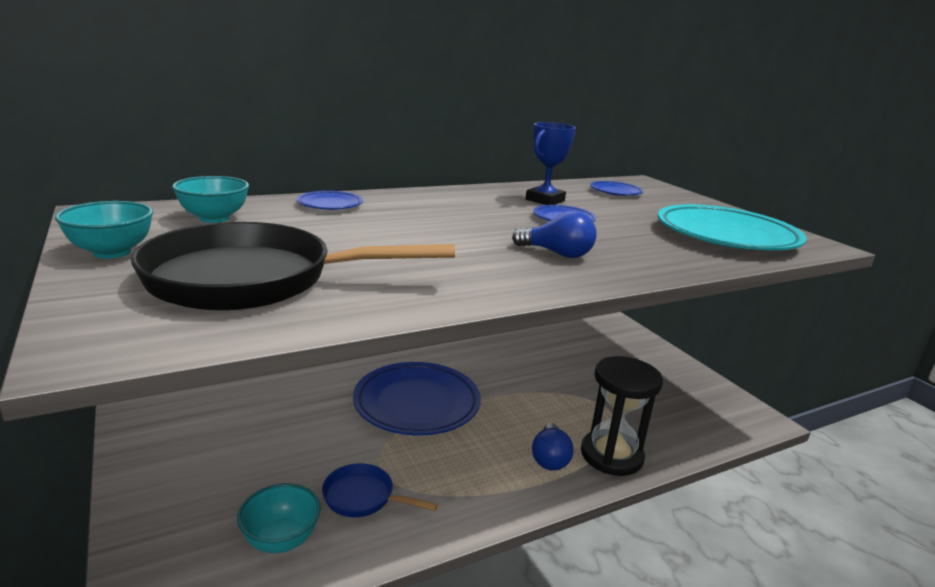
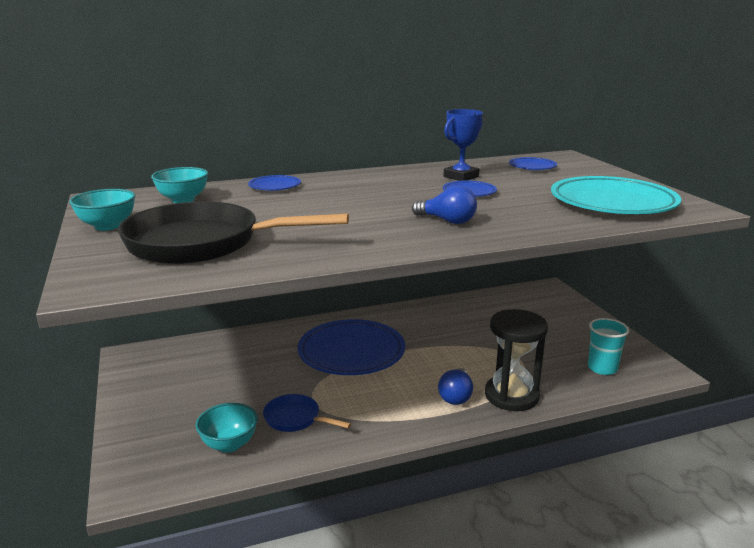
camera: 10 degrees right, 0 degrees up
none -> turquoise cup [588,318,629,375]

